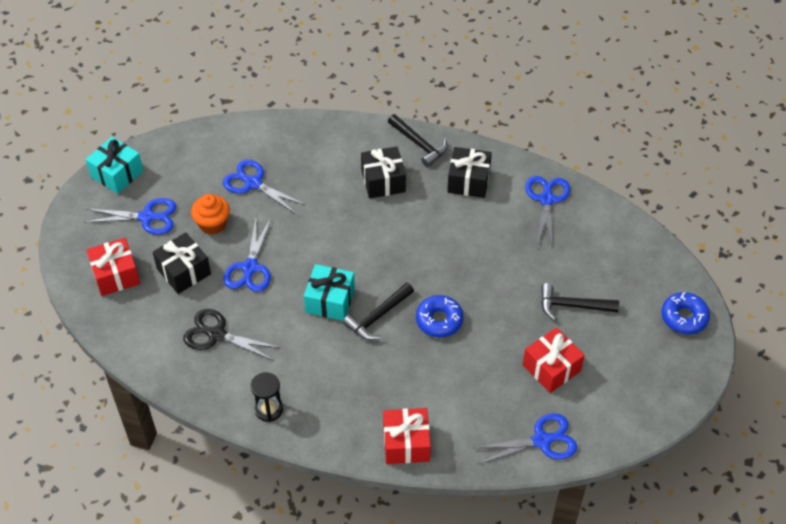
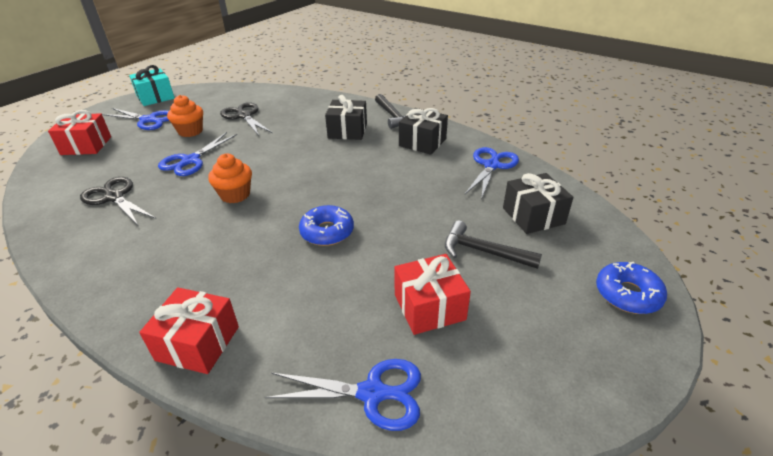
camera: 20 degrees right, 15 degrees down
black gift [153,232,211,294] -> black gift moved to [503,173,573,234]
blue scissors [223,159,306,215] -> black scissors [220,102,272,136]
black hourglass [250,372,283,422] -> none
turquoise gift [304,264,355,321] -> orange cupcake [208,154,252,203]
black hammer [343,283,414,340] -> none

